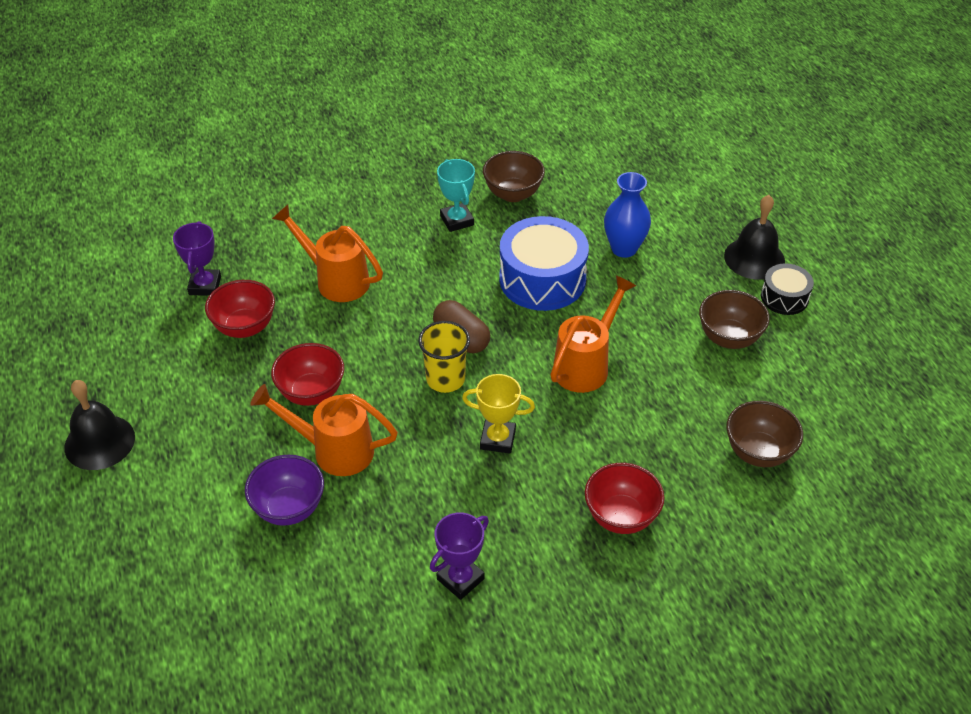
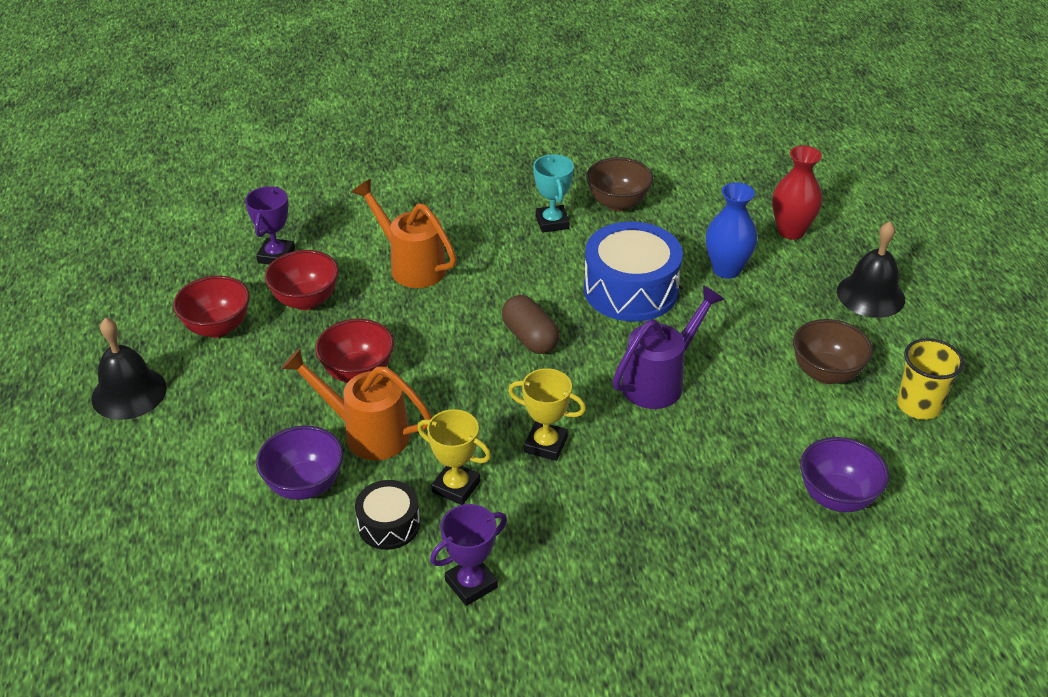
camera: 10 degrees right, 5 degrees down
yellow cup [418,321,470,393] -> yellow cup moved to [897,338,964,420]
orange watering can [550,275,636,393] -> purple watering can [612,285,725,409]
red bowl [585,463,664,534] -> red bowl moved to [173,276,250,338]
brown bowl [726,401,803,467] -> purple bowl [800,437,889,512]
black drum [761,263,814,315] -> black drum moved to [355,480,420,550]
none -> yellow trophy [417,409,491,505]
none -> red vase [772,146,822,240]

